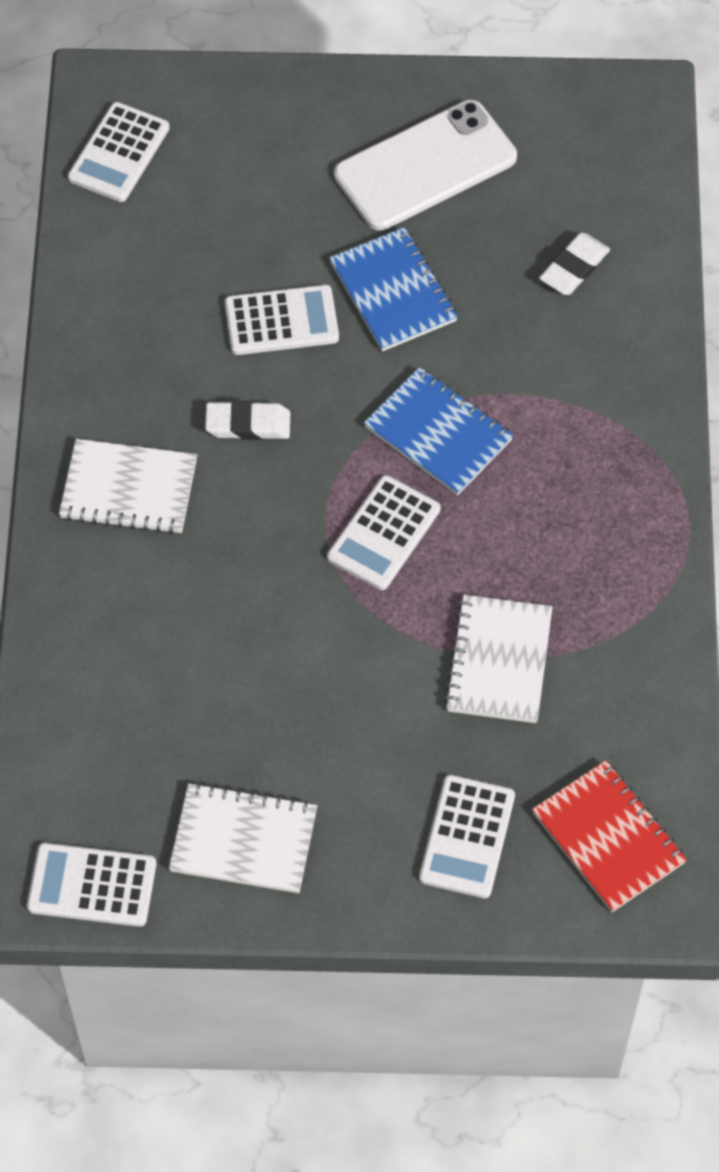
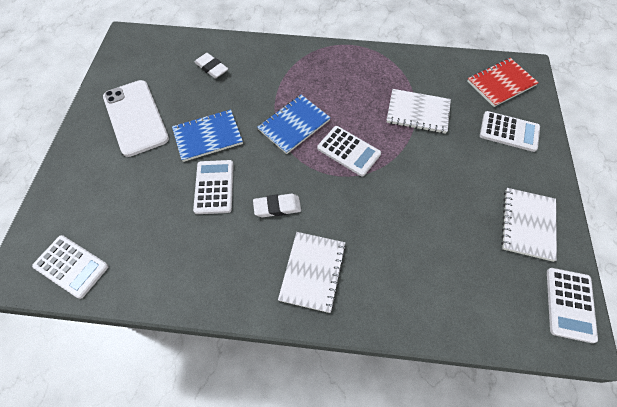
camera: 85 degrees left, 0 degrees up
white eraser [205,401,290,440] -> white eraser turned 75 degrees clockwise [253,194,301,217]

